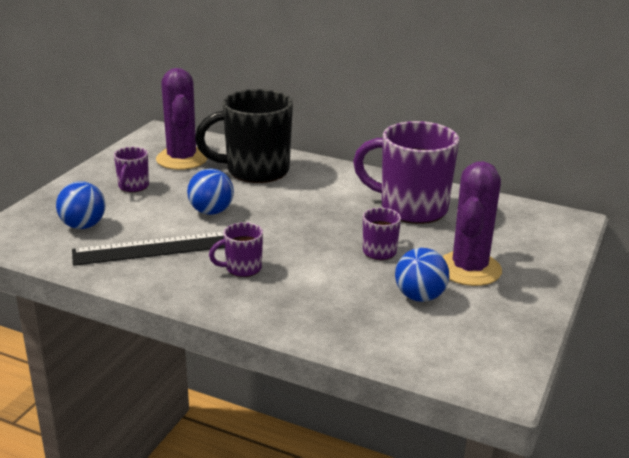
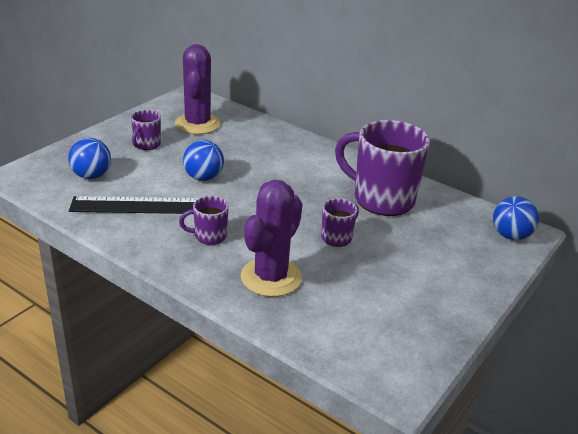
camera: 10 degrees right, 5 degrees up
black mug [195,89,293,183] -> none
blue ball [395,248,449,302] -> blue ball moved to [493,196,539,240]
purple cactus [442,161,502,286] -> purple cactus moved to [241,180,302,297]

